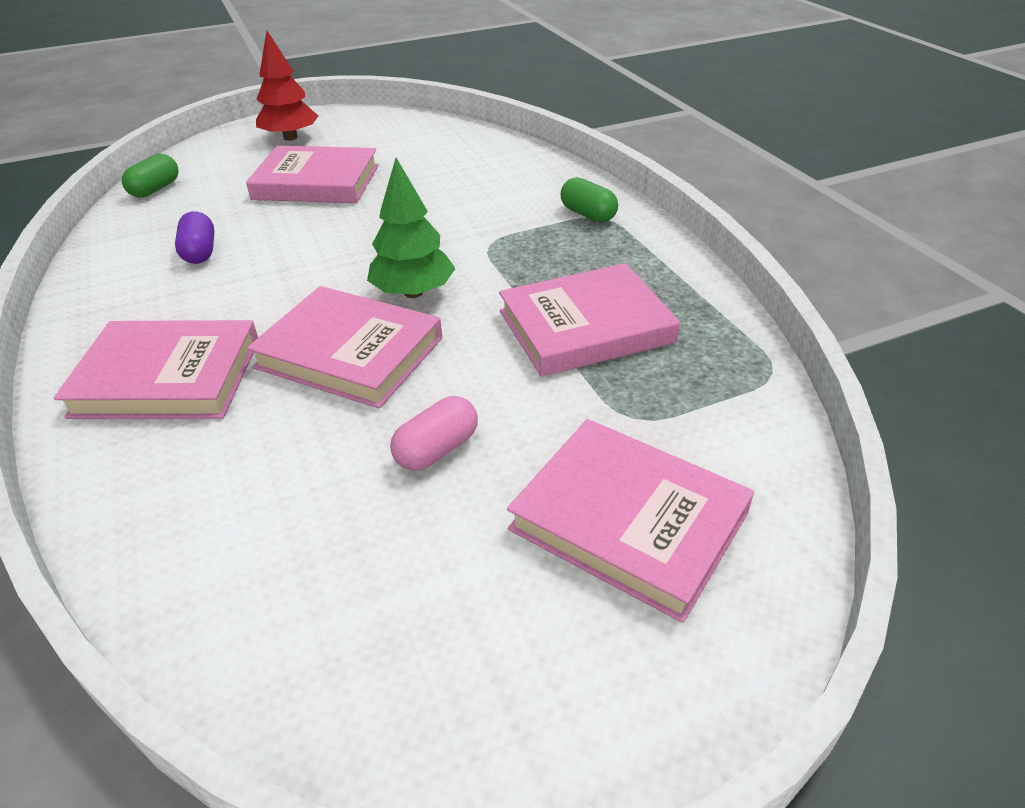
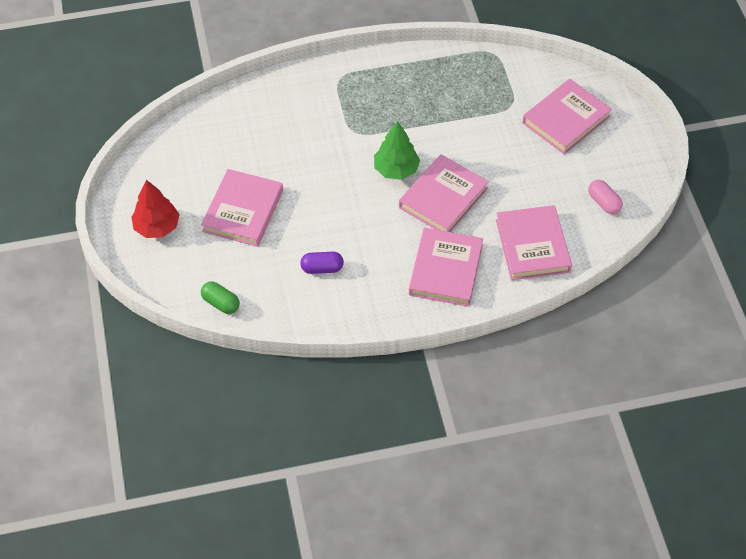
camera: 80 degrees left, 15 degrees up
pink capsule [390,396,478,471] -> pink capsule moved to [588,180,623,214]
pink book [499,263,680,377] -> pink book moved to [496,205,572,280]
green capsule [561,177,618,223] -> none

